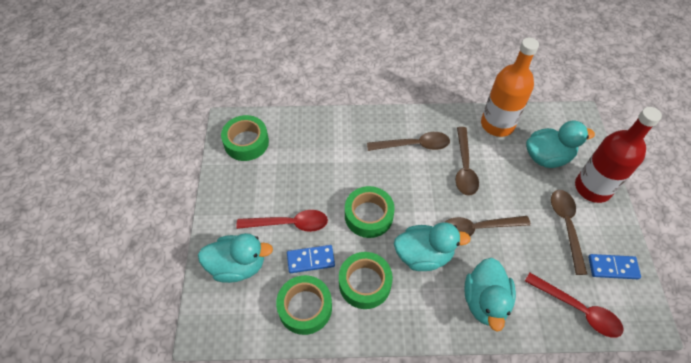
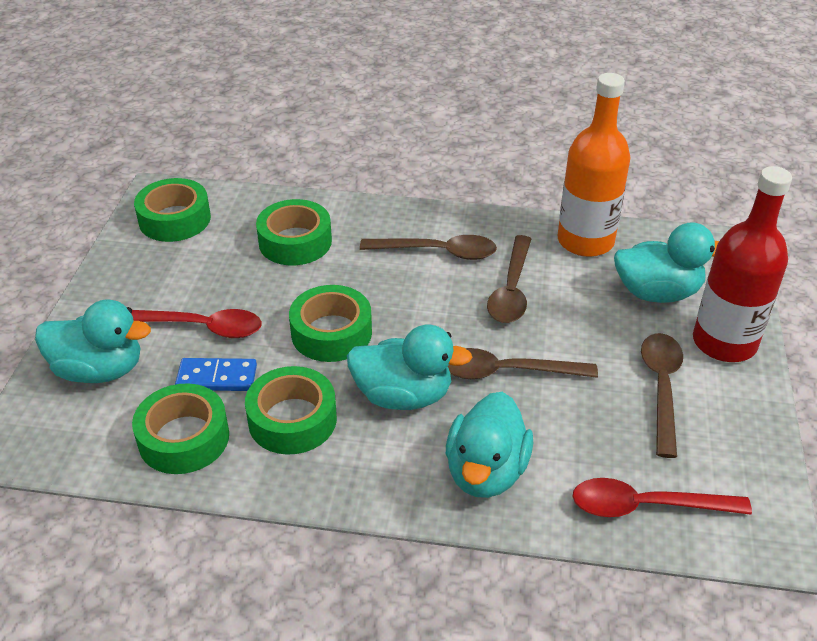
camera: 10 degrees right, 15 degrees down
red spoon [525,273,624,338] -> red spoon turned 135 degrees clockwise [572,478,752,517]
blue domino [588,254,641,279] -> none
none -> green tape [256,199,332,265]

